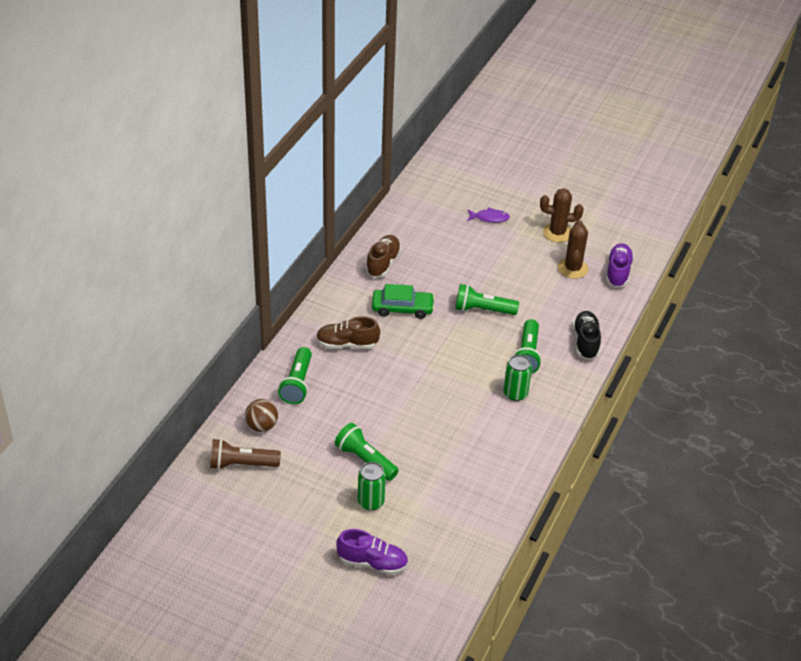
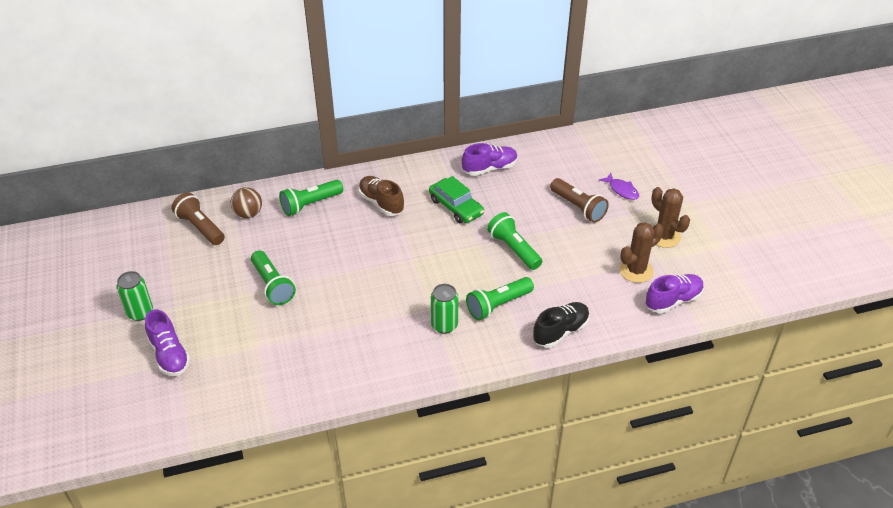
camera: 50 degrees right, 0 degrees up
green flashlight [335,423,399,481] -> green flashlight turned 150 degrees clockwise [251,250,296,305]
green can [358,462,386,511] -> green can moved to [117,271,153,321]
brown shoe [366,235,401,278] -> purple shoe [462,143,518,176]
none -> brown flashlight [550,178,609,223]

